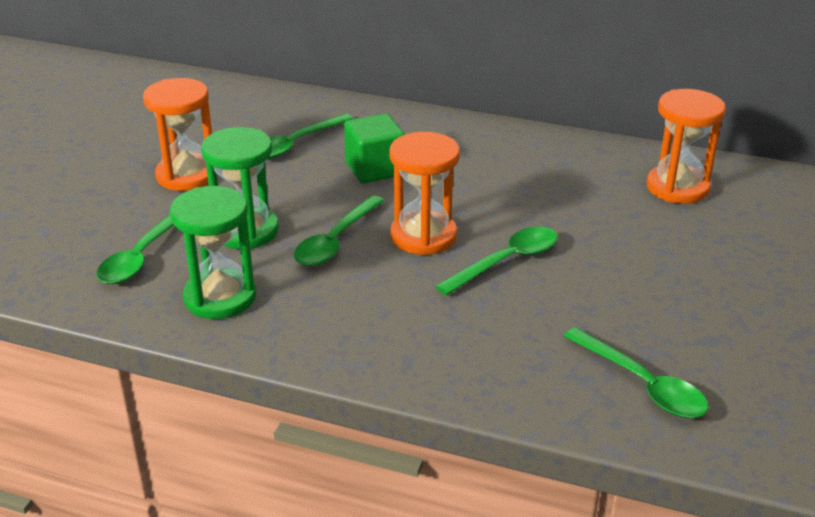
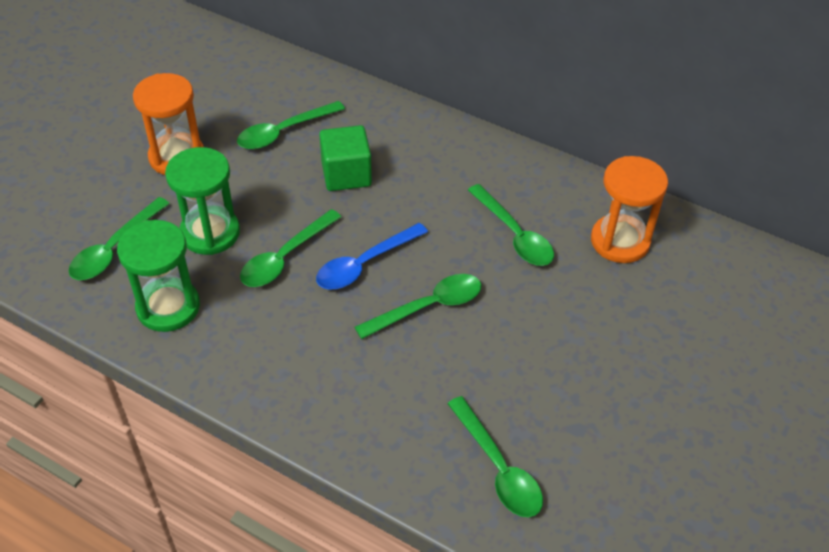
camera: 10 degrees right, 15 degrees up
orange hourglass [389,132,460,255] -> blue spoon [316,223,428,289]
none -> green spoon [468,184,554,266]

